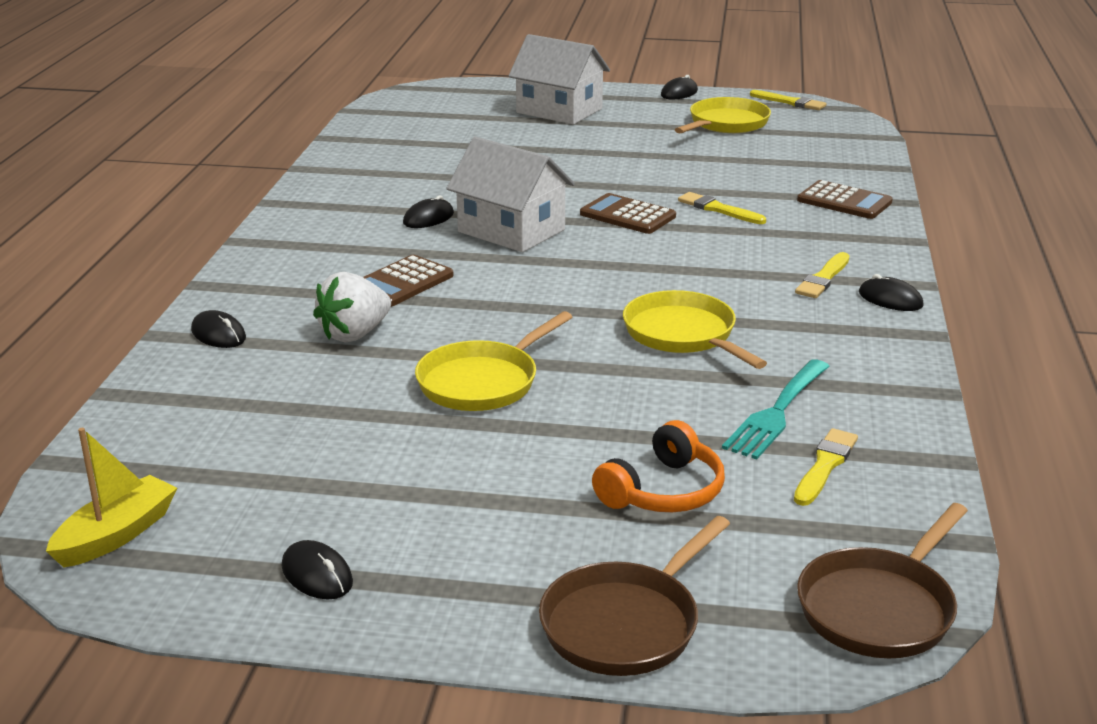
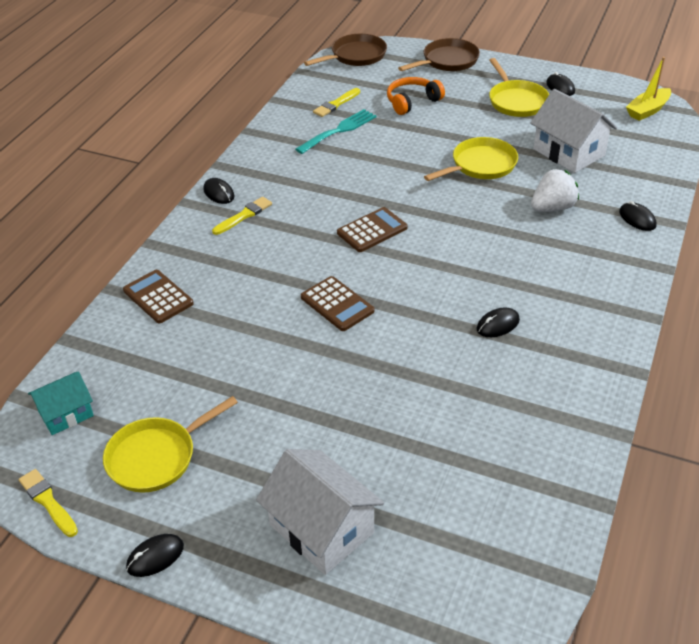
camera: 165 degrees left, 15 degrees up
brown calculator [363,255,454,307] -> brown calculator moved to [337,207,408,252]
white house [446,137,575,252] -> white house moved to [530,89,617,173]
yellow pan [623,290,767,369] -> yellow pan moved to [489,58,549,117]
yellow brush [678,192,766,224] -> none
none -> turquoise house [28,371,94,435]

